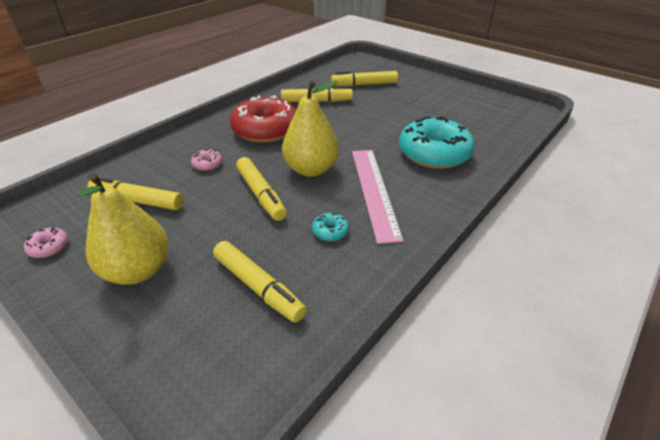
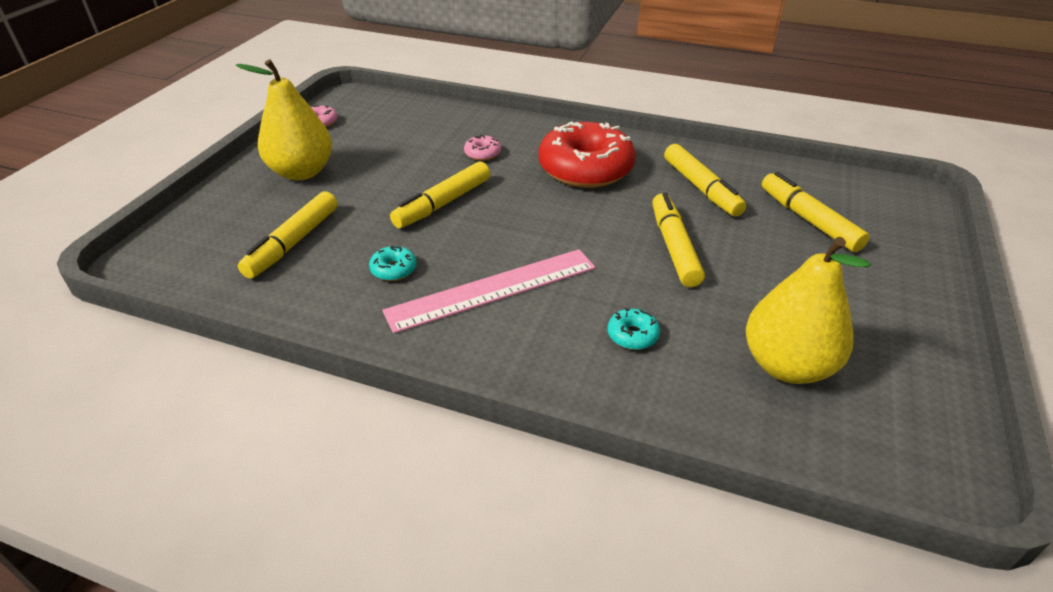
camera: 70 degrees right, 0 degrees up
yellow marker [87,177,183,210] -> yellow marker moved to [652,192,705,287]
yellow pear [282,80,339,177] -> yellow pear moved to [746,237,871,384]
turquoise donut [399,116,475,169] -> turquoise donut [607,308,660,350], size x0.40

